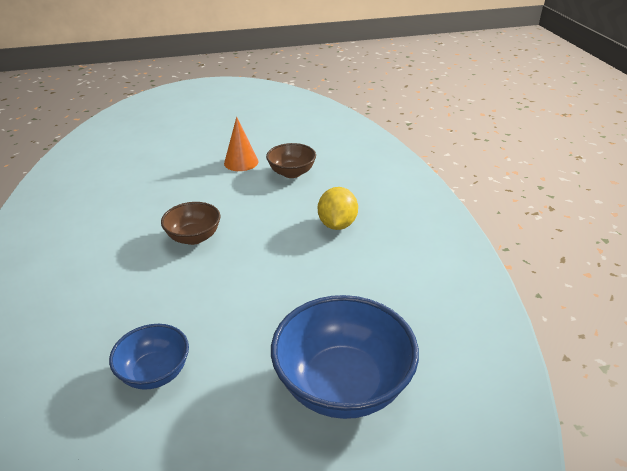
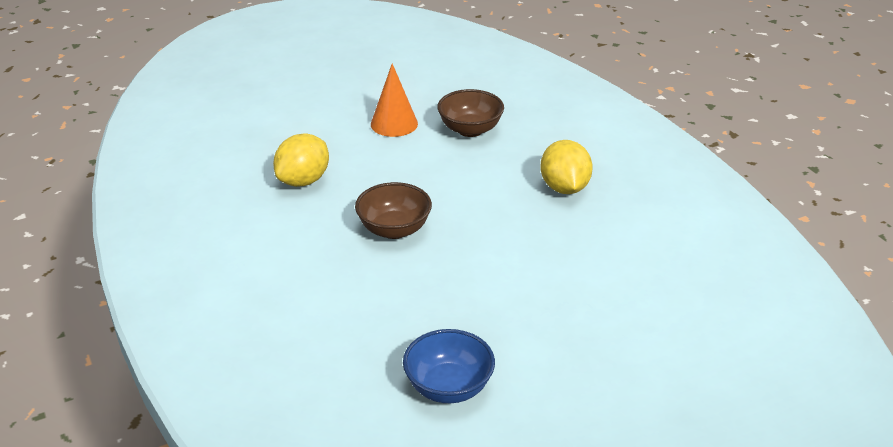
camera: 15 degrees left, 0 degrees up
blue bowl [271,295,419,419] -> none
none -> yellow lemon [273,134,329,187]

